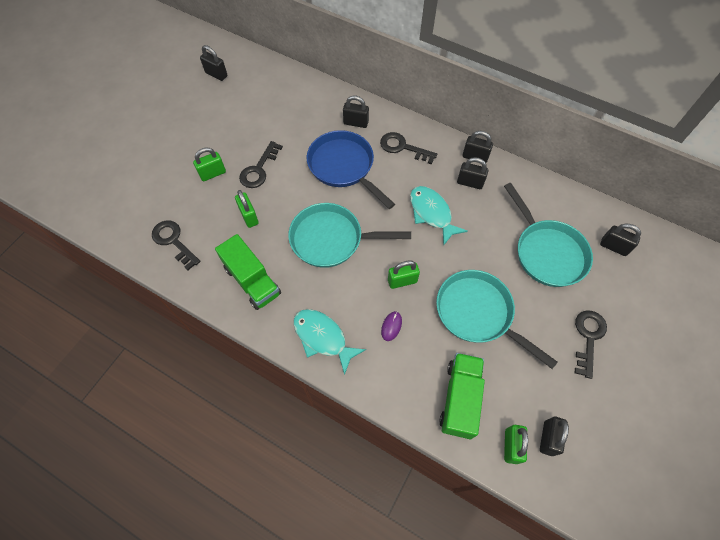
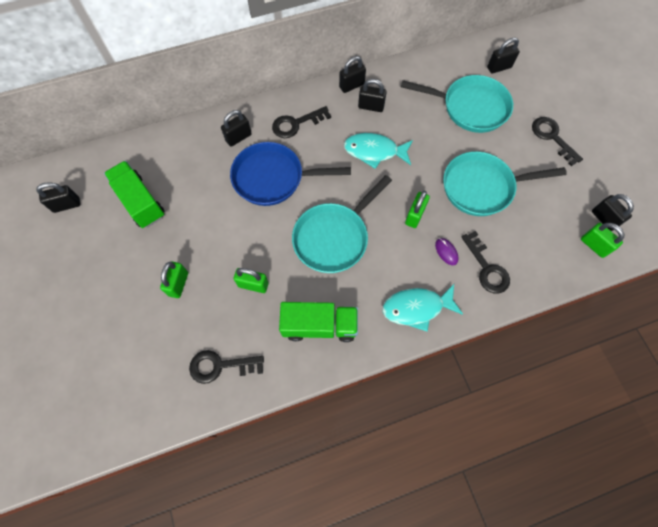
camera: 50 degrees left, 5 degrees up
black key [239,141,283,188] -> black key moved to [462,231,510,294]
green truck [439,353,485,439] -> green truck moved to [104,161,165,228]
black padlock [457,157,488,189] -> black padlock turned 45 degrees clockwise [358,79,387,112]

